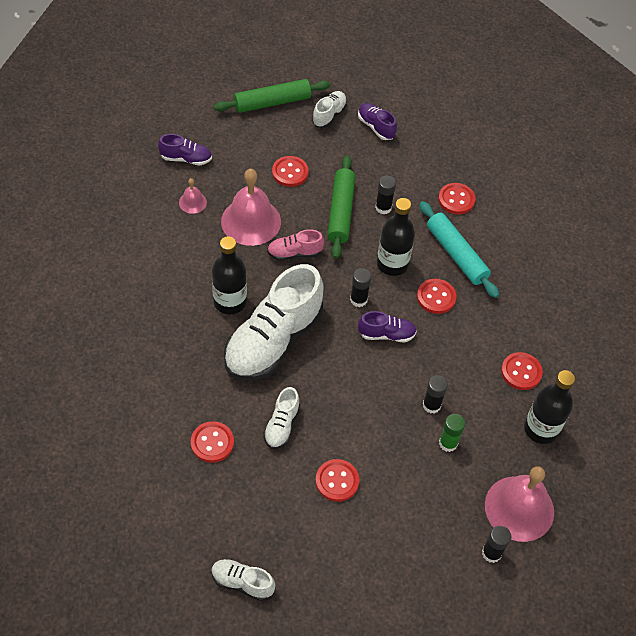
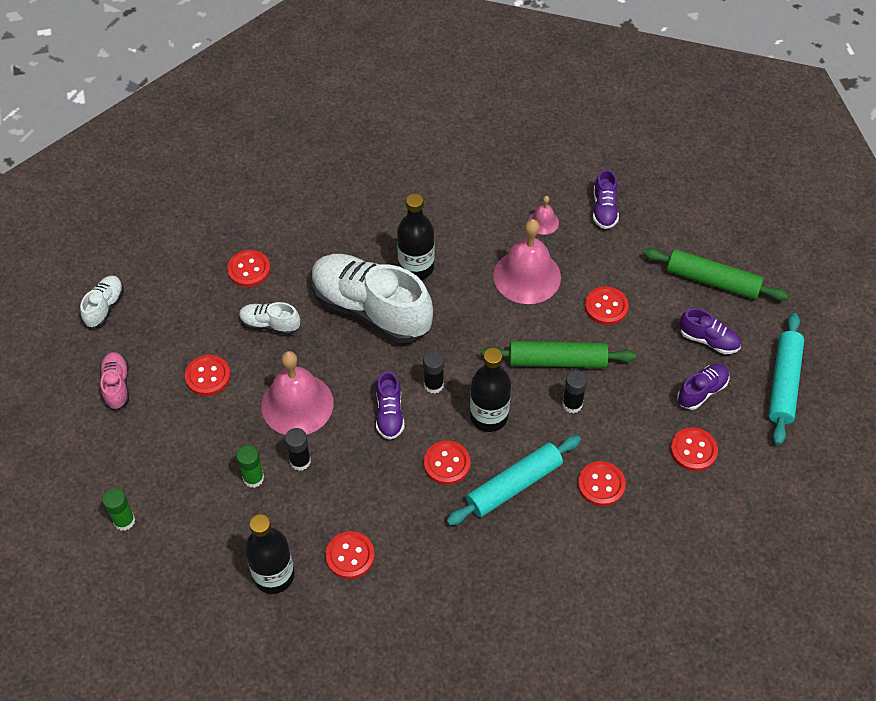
camera: 90 degrees right, 0 degrees up
green rolling pin [213,79,331,113] -> green rolling pin turned 45 degrees counterclockwise [643,248,788,301]
pink shoe [267,229,324,261] -> pink shoe moved to [100,352,129,410]
white shoe [312,91,347,128] -> purple shoe [680,308,741,354]
black glue stick [482,526,512,563] -> green glue stick [102,488,135,531]
pink bell [485,466,554,542] -> pink bell moved to [261,351,334,435]
none -> red button [670,427,718,471]
none -> turquoise rolling pin [768,313,804,445]

